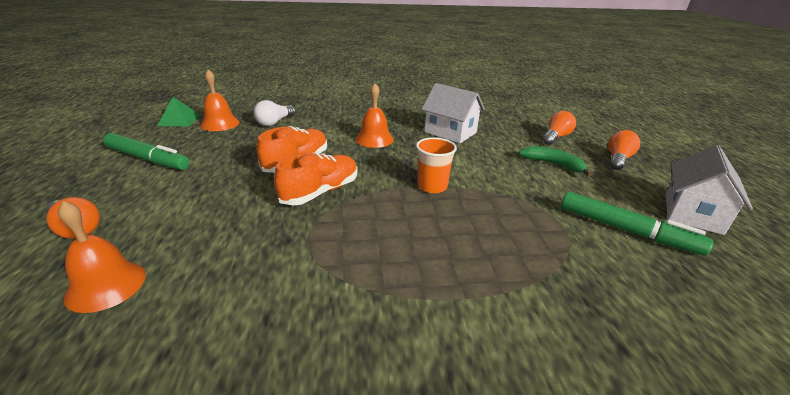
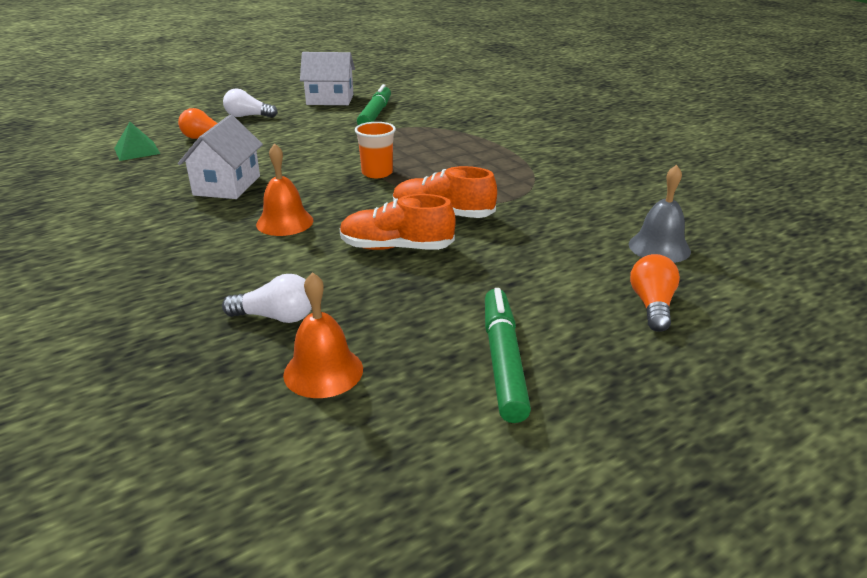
camera: 115 degrees left, 0 degrees up
orange bell [58,201,146,313] -> grey bell [629,165,691,263]
green pyramid [157,97,200,126] -> green pyramid moved to [114,122,160,161]
green banana [519,146,592,177] -> none
orange light bulb [608,130,640,170] -> white light bulb [223,88,278,118]

